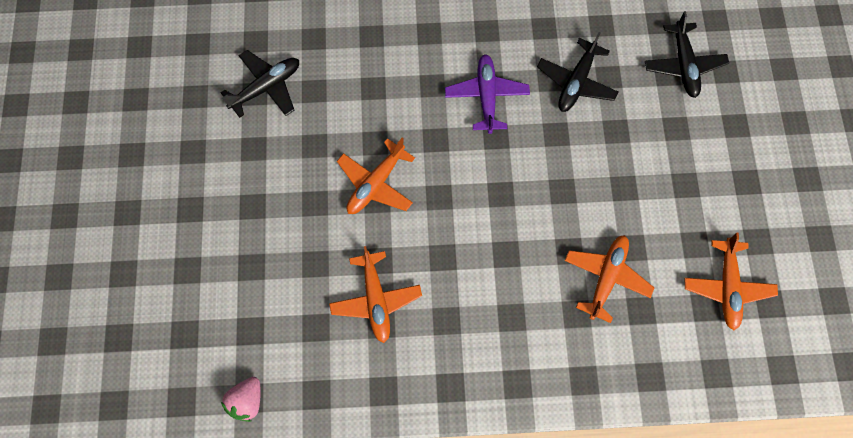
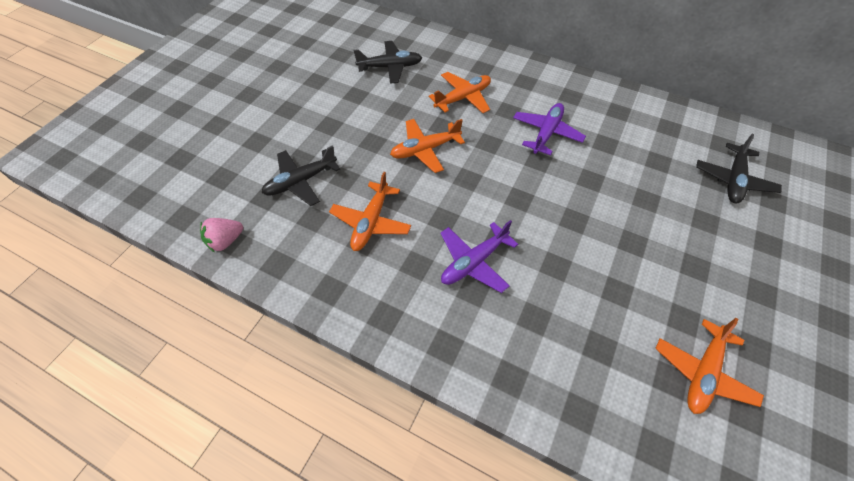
camera: 30 degrees right, 15 degrees down
black plane [537,32,618,112] -> black plane moved to [262,145,340,206]
orange plane [565,235,654,323] -> orange plane moved to [429,72,491,113]
none -> purple plane [440,220,518,293]

